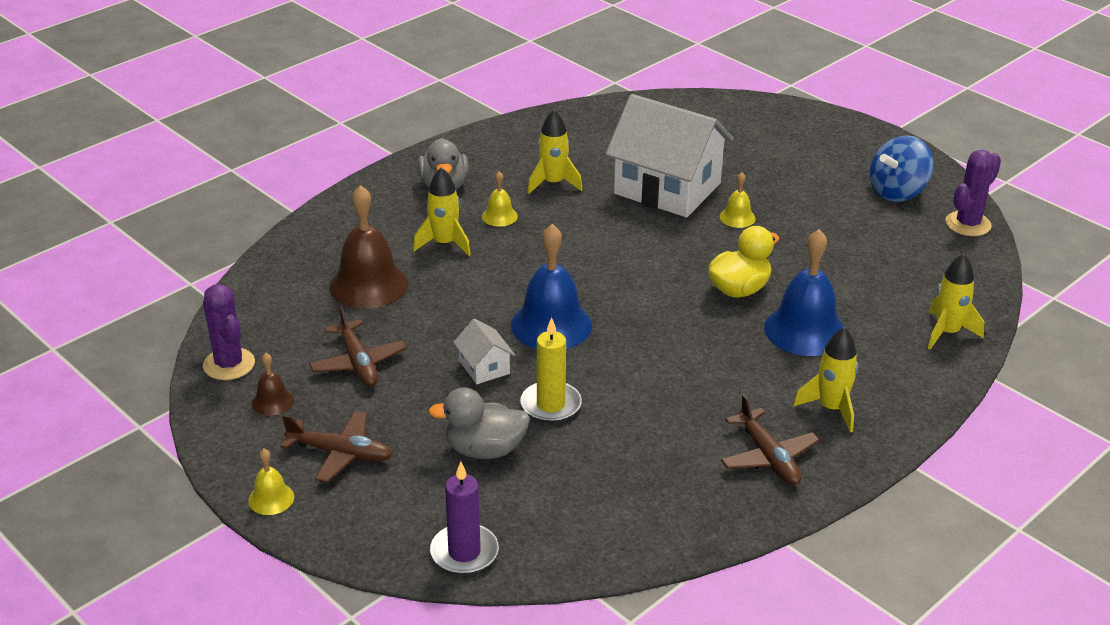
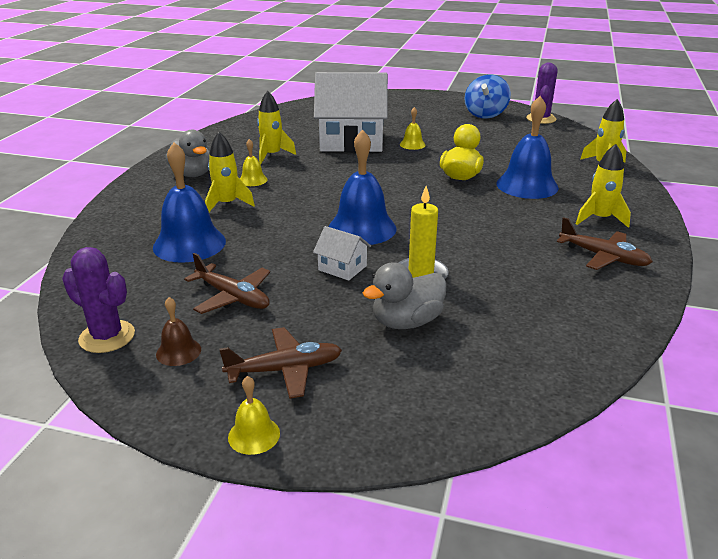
camera: 30 degrees left, 5 degrees down
brown bell [329,185,408,309] -> blue bell [153,142,226,263]
purple candle [430,462,499,574] -> none

